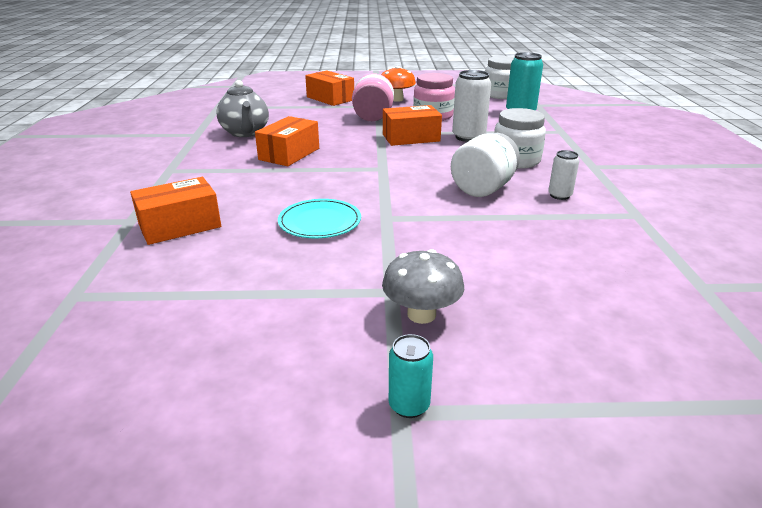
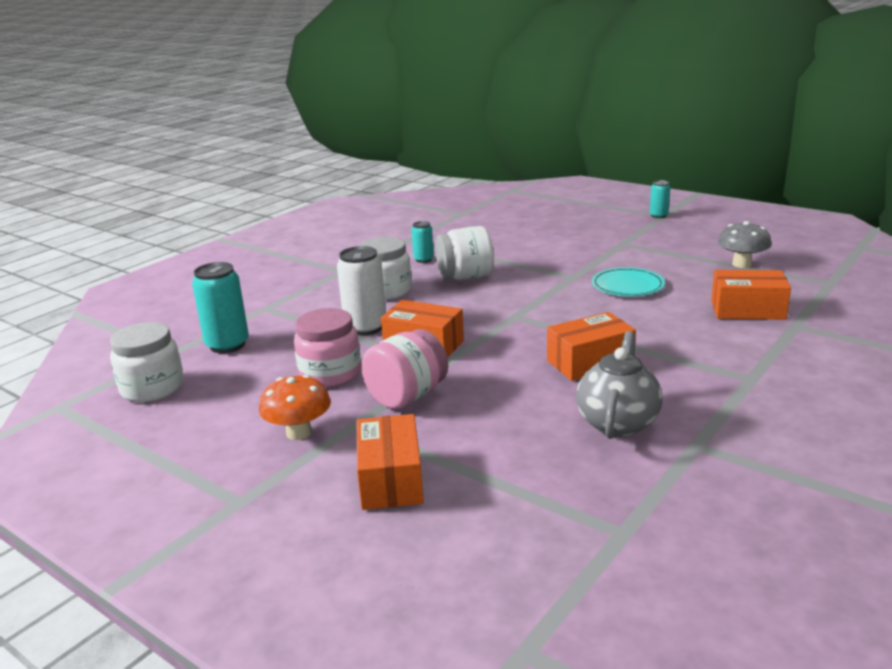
camera: 140 degrees left, 5 degrees down
grey mushroom [382,249,464,324] -> grey mushroom moved to [718,221,772,268]
white can [548,150,579,200] -> turquoise can [412,221,434,263]

